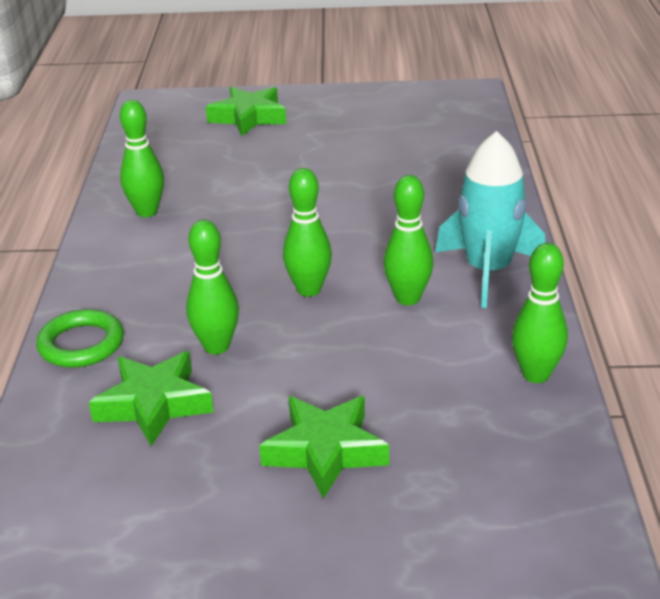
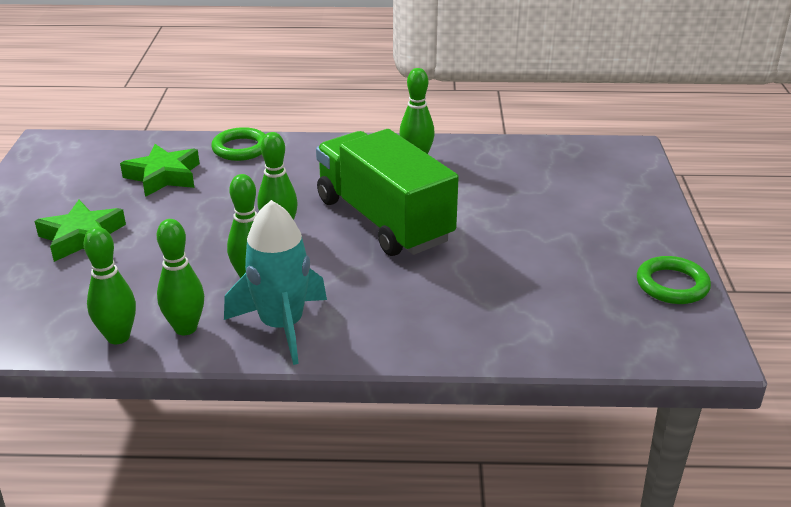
camera: 90 degrees right, 0 degrees up
green bowling pin [186,220,239,354] -> green bowling pin moved to [157,219,204,335]
green star [206,87,286,136] -> none
none -> green truck [316,129,459,256]
none -> green ring [637,256,711,304]

